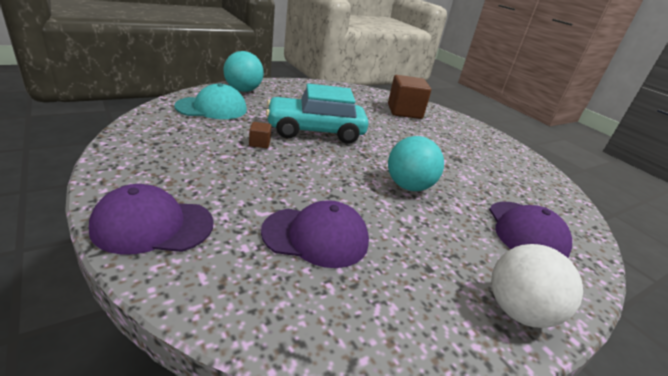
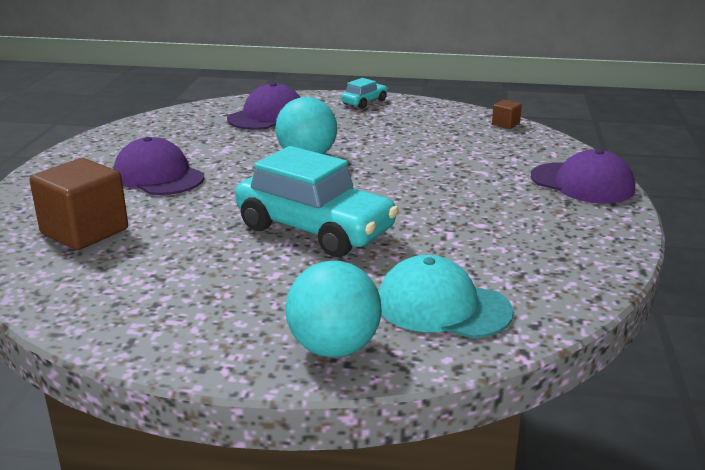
camera: 135 degrees left, 5 degrees down
brown cube [249,122,271,148] -> brown cube moved to [492,100,522,129]
purple cap [261,200,369,268] -> purple cap moved to [113,137,204,195]
white ball [491,244,583,328] -> turquoise car [341,78,388,109]

